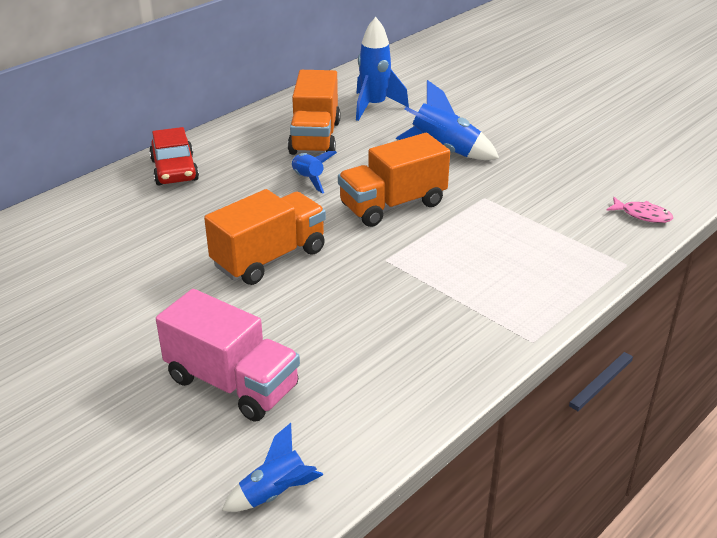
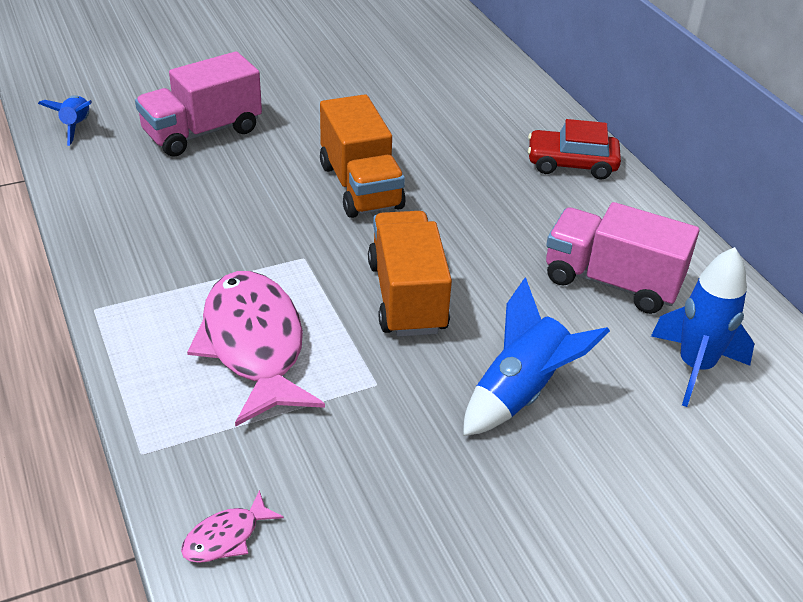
camera: 110 degrees right, 5 degrees up
orange truck [288,70,340,155] -> pink truck [546,202,699,314]
blue rocket [291,151,337,194] -> none
none -> pink fish [187,271,325,427]

